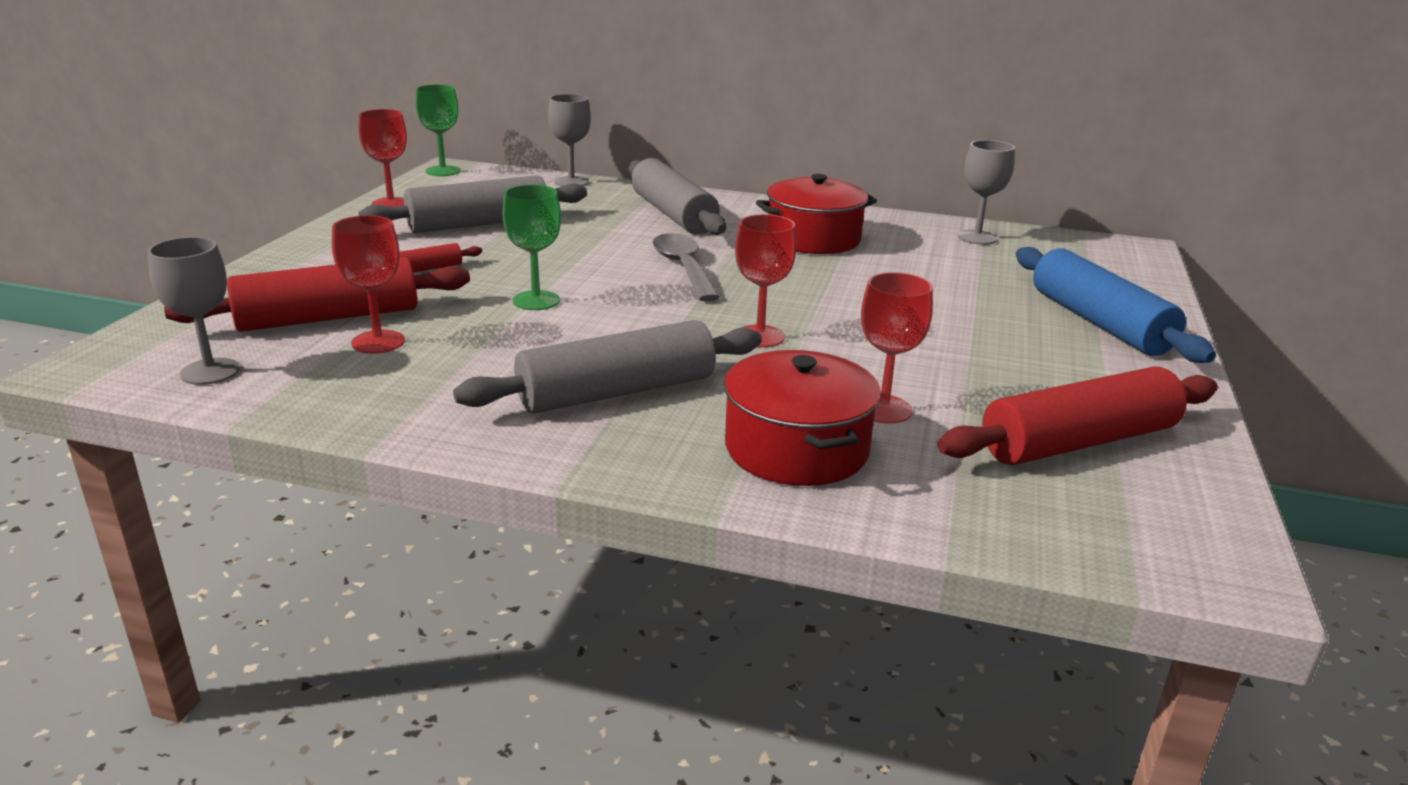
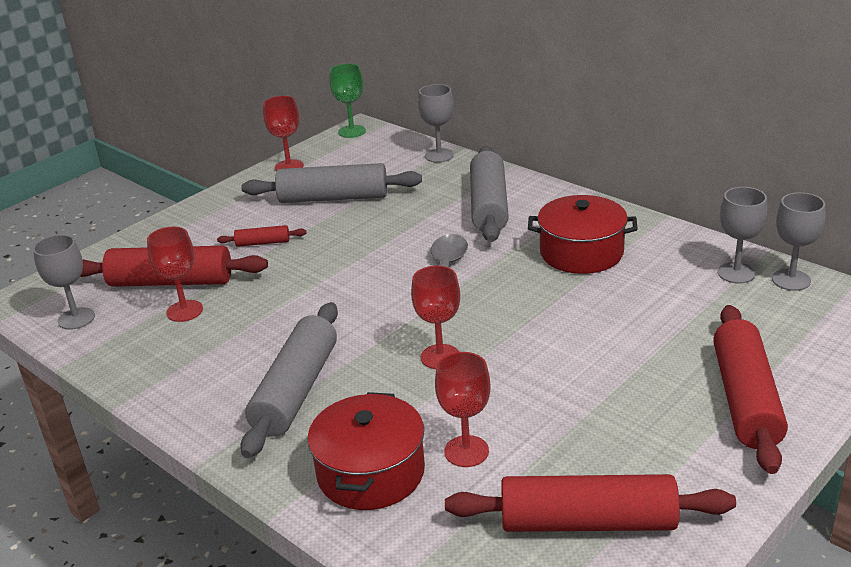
camera: 30 degrees right, 5 degrees up
grey rolling pin [453,320,762,414] -> grey rolling pin turned 75 degrees counterclockwise [241,302,338,458]
green goblet [502,185,561,310] -> none
blue rolling pin [1016,247,1216,363] -> red rolling pin [713,305,788,474]
none -> grey goblet [772,192,825,291]

